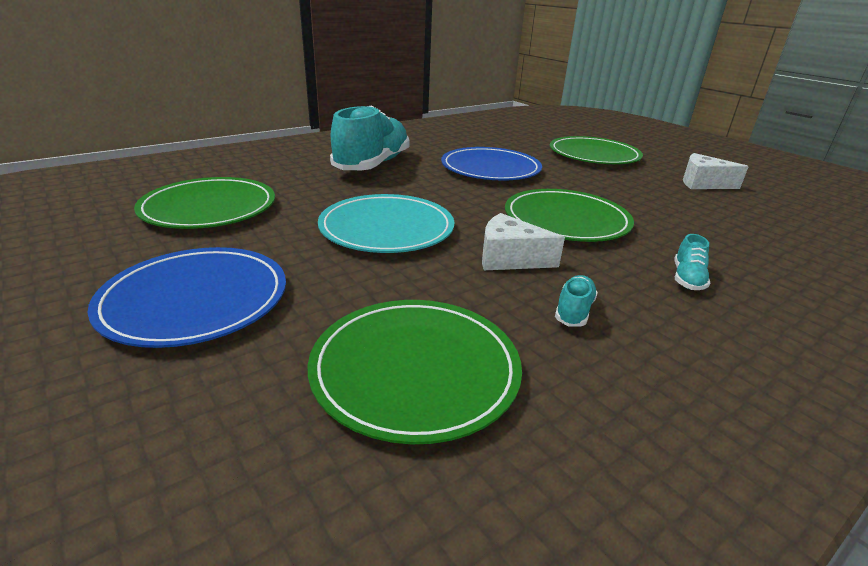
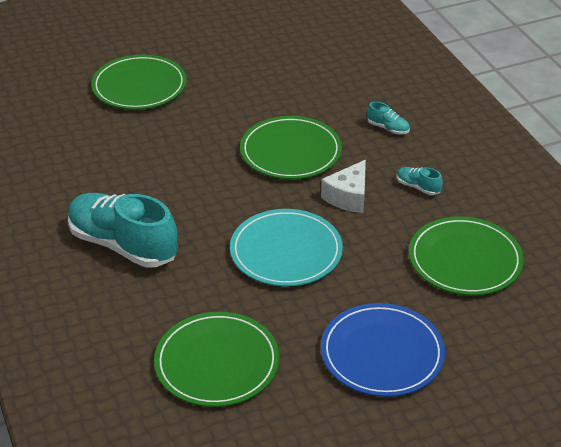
camera: 75 degrees left, 10 degrees up
blue plate [441,147,542,180] -> none
white cheese [683,153,749,189] -> none

